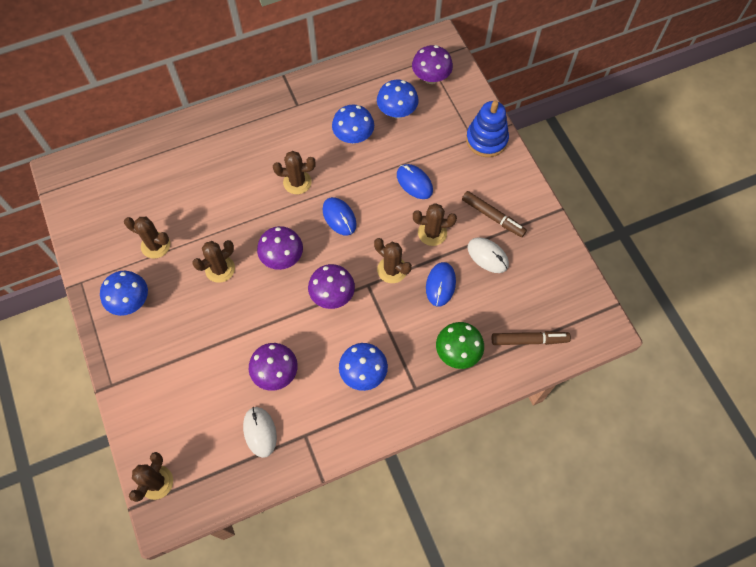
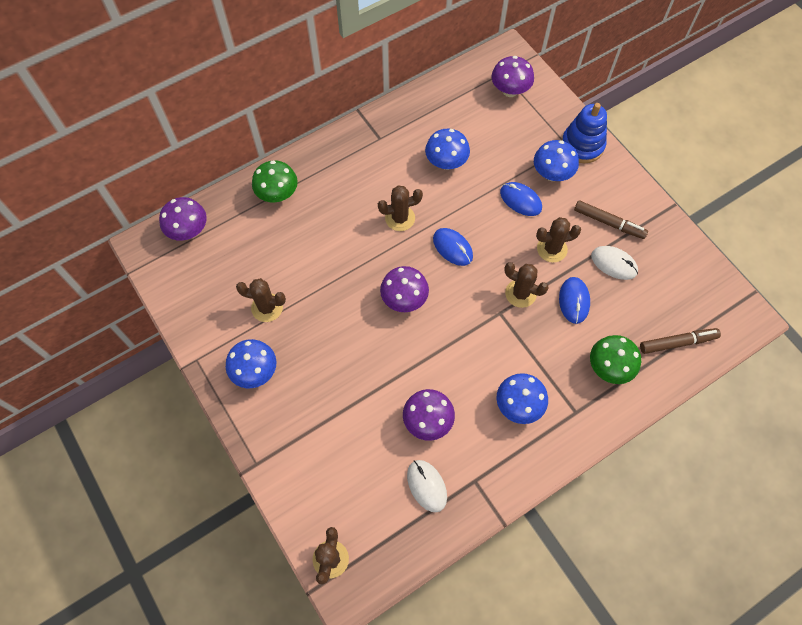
camera: 10 degrees left, 0 degrees up
brown cactus [192,240,235,283] -> none
purple mushroom [308,264,355,309] -> purple mushroom moved to [159,197,207,241]
blue mushroom [377,80,419,119] -> blue mushroom moved to [534,140,579,181]
none -> green mushroom [252,160,298,202]

